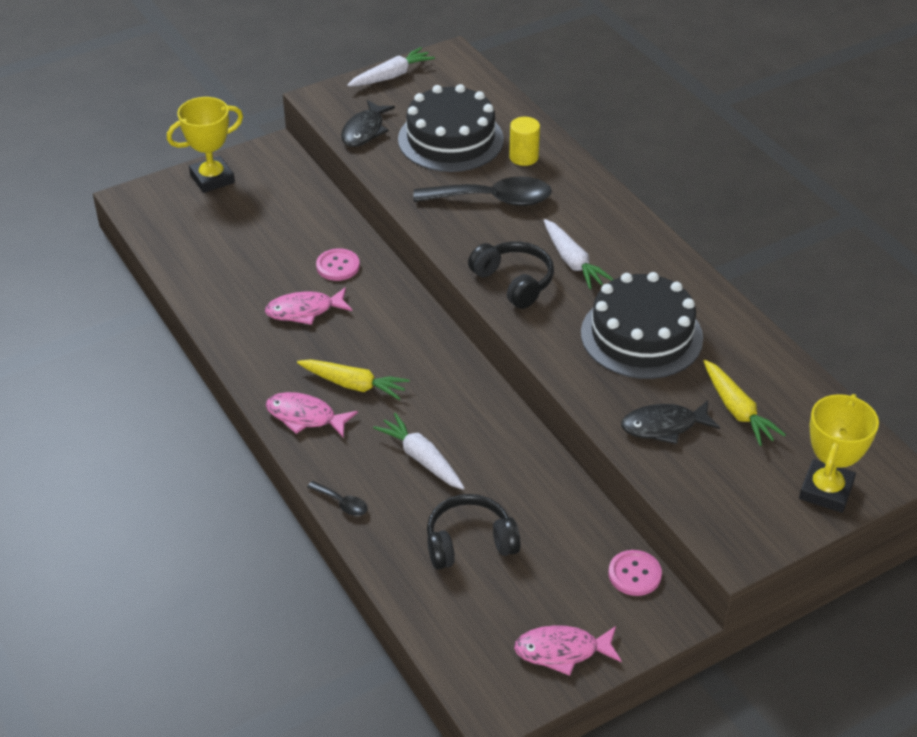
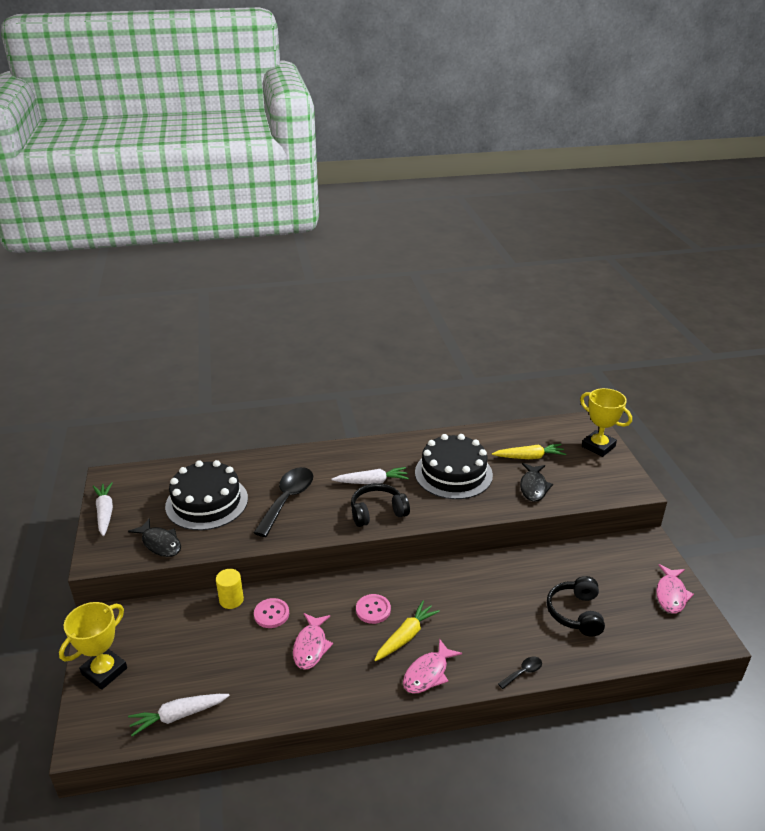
camera: 70 degrees left, 10 degrees down
yellow trophy [167,97,243,193] -> yellow trophy turned 45 degrees clockwise [59,602,127,690]
white carrot [373,413,464,490] -> white carrot moved to [128,694,230,736]
yellow cylinder [509,117,540,166] -> yellow cylinder moved to [216,569,244,609]
pink button [608,550,662,596] -> pink button moved to [356,594,391,624]

